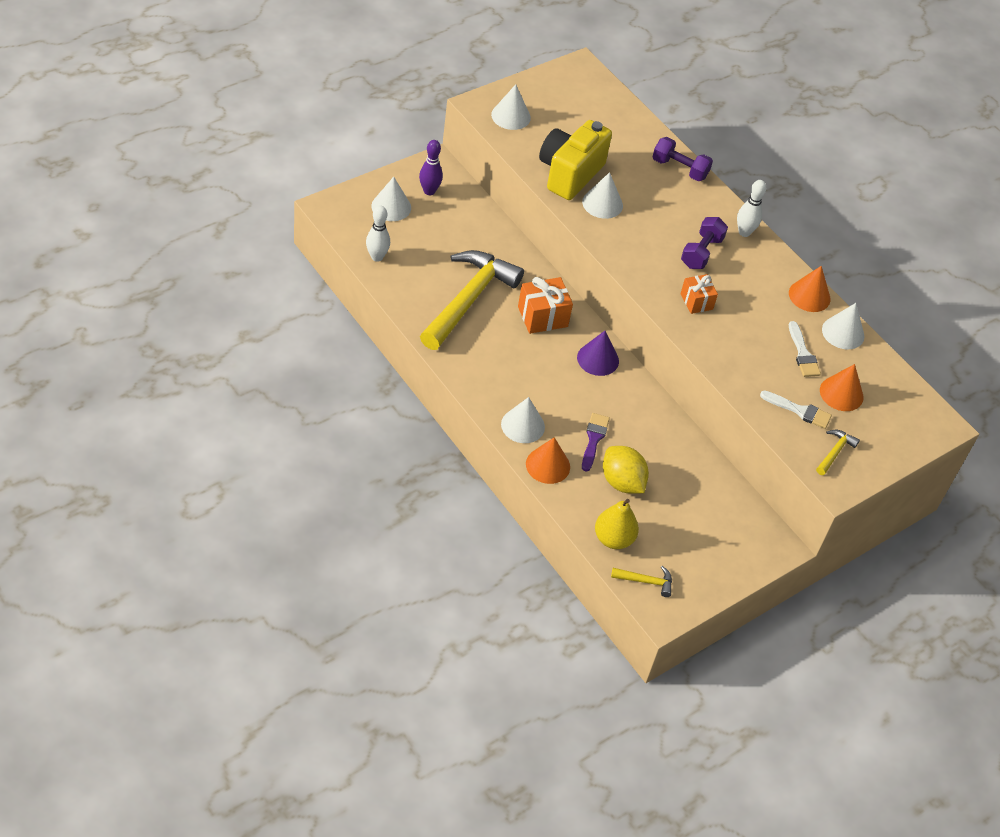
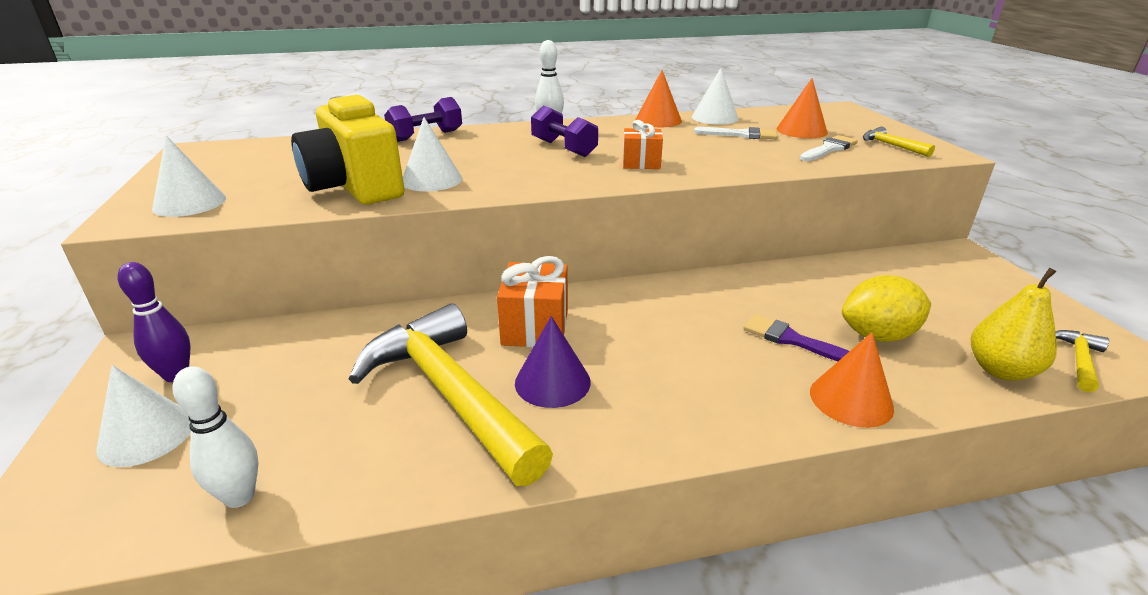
camera: 60 degrees left, 20 degrees down
white cone [501,397,545,443] -> none
purple cone [577,331,619,376] -> purple cone moved to [515,316,591,408]

